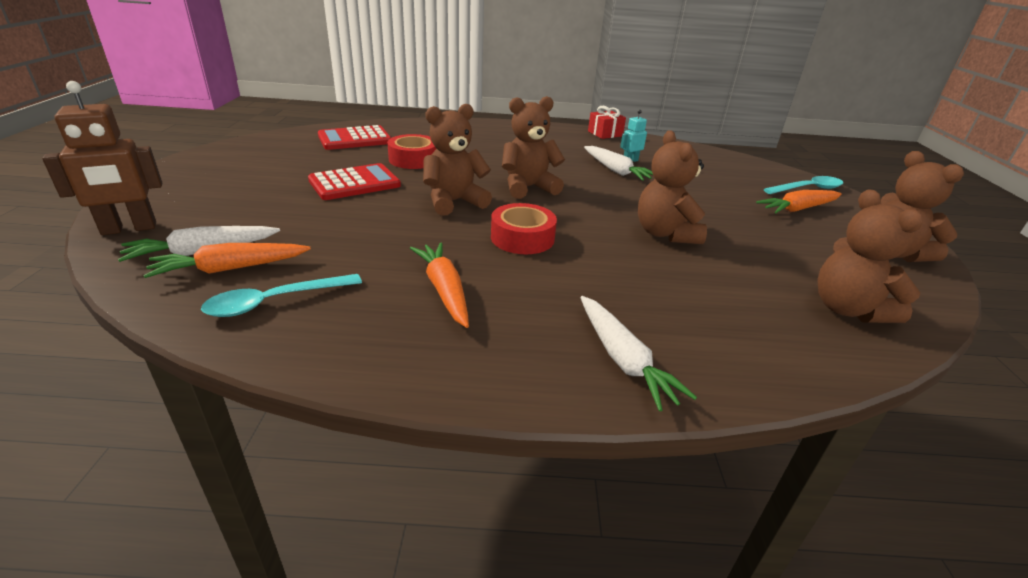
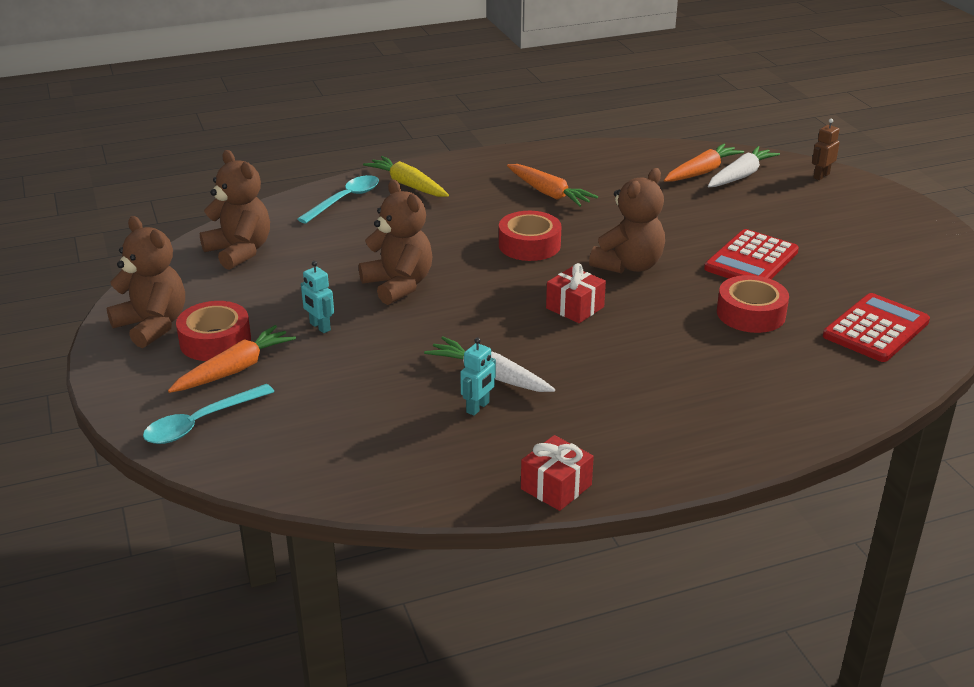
camera: 160 degrees right, 0 degrees up
brown robot [42,81,162,235] -> brown robot [812,118,840,180], size x0.53
turquoise spoon [201,274,362,317] -> turquoise spoon moved to [297,175,379,224]
brown teddy bear [502,96,565,199] -> red gift [546,263,606,323]
white carrot [580,296,697,411] -> yellow carrot [363,156,449,197]
none -> red tape [176,301,251,361]
none -> turquoise robot [301,261,334,333]

